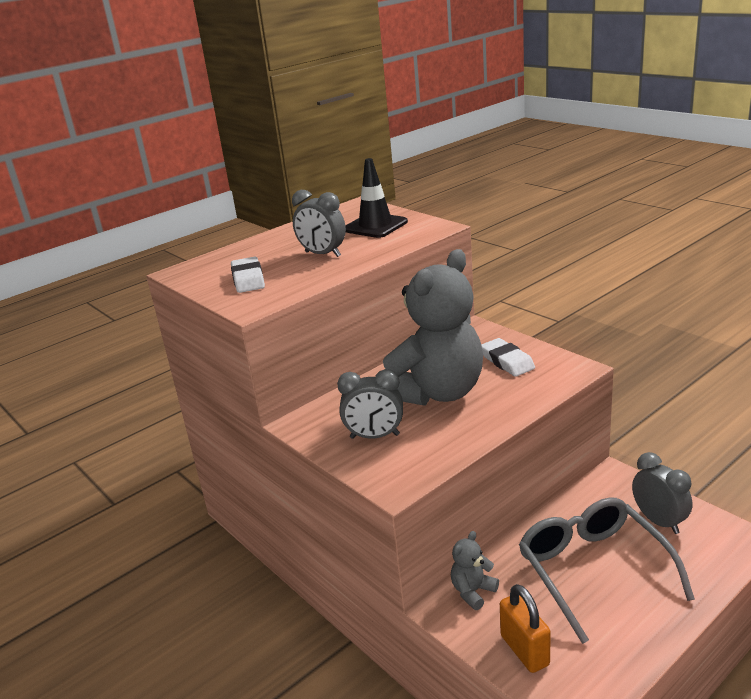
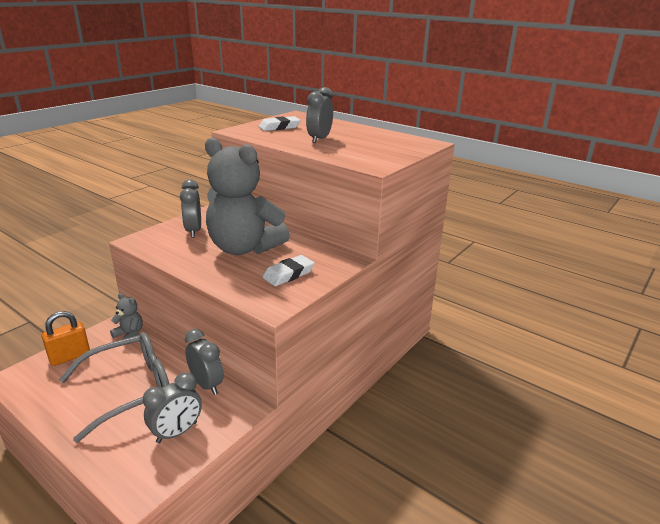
camera: 75 degrees right, 0 degrees up
black traffic cone [345,158,408,238] -> none
none -> grey clock [185,329,224,395]

